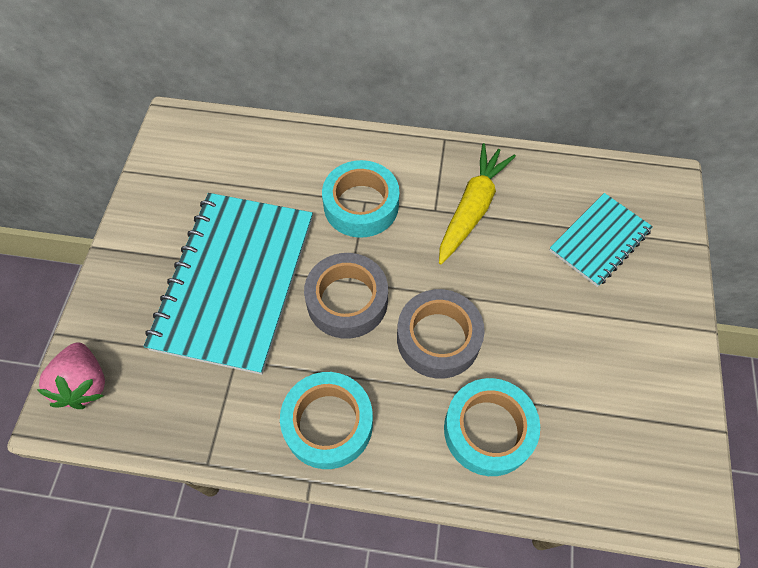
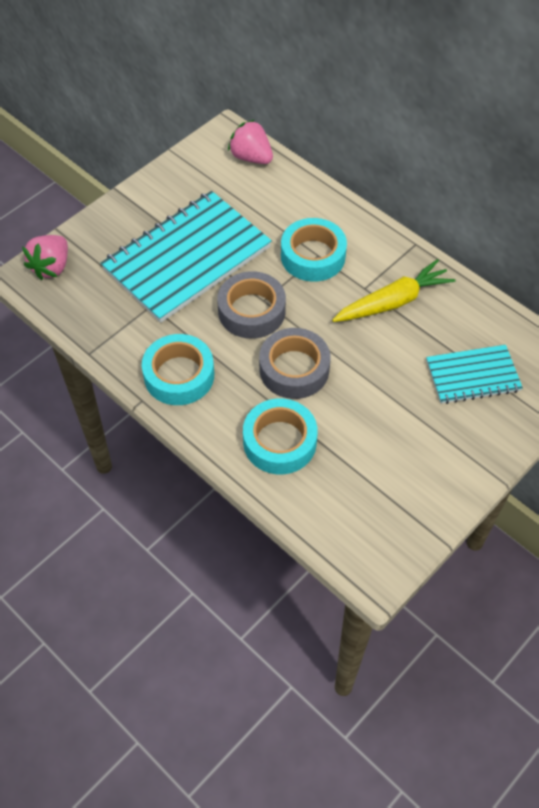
camera: 35 degrees right, 5 degrees down
none -> pink strawberry [228,120,273,164]

